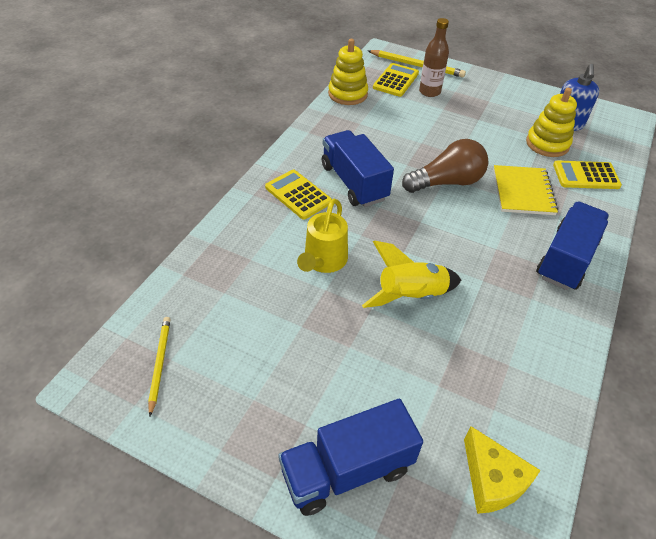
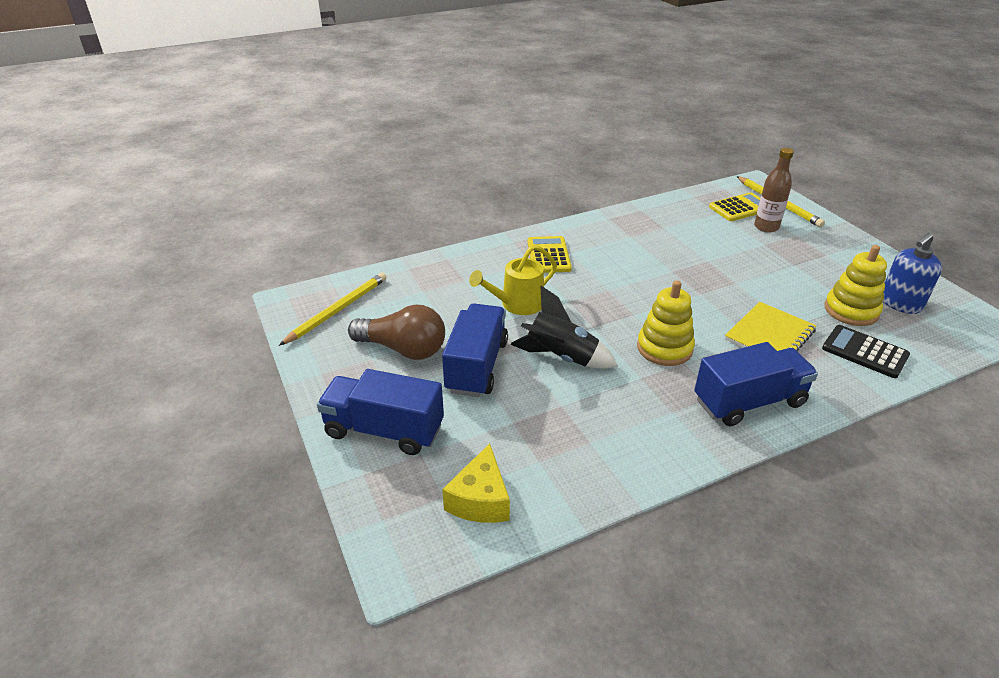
camera: 40 degrees right, 10 degrees down
yellow pencil [148,317,171,416] -> yellow pencil [279,273,387,346], size x1.52
blue truck [322,130,394,207] -> blue truck moved to [442,304,508,397]
yellow stacking toy [328,39,368,105] -> yellow stacking toy moved to [637,280,695,366]
yellow rocket [362,241,461,308] -> black rocket [510,286,618,369]
brown light bulb [402,139,488,193] -> brown light bulb moved to [348,305,445,360]
yellow calculator [553,161,622,189] -> black calculator [822,325,910,378]

